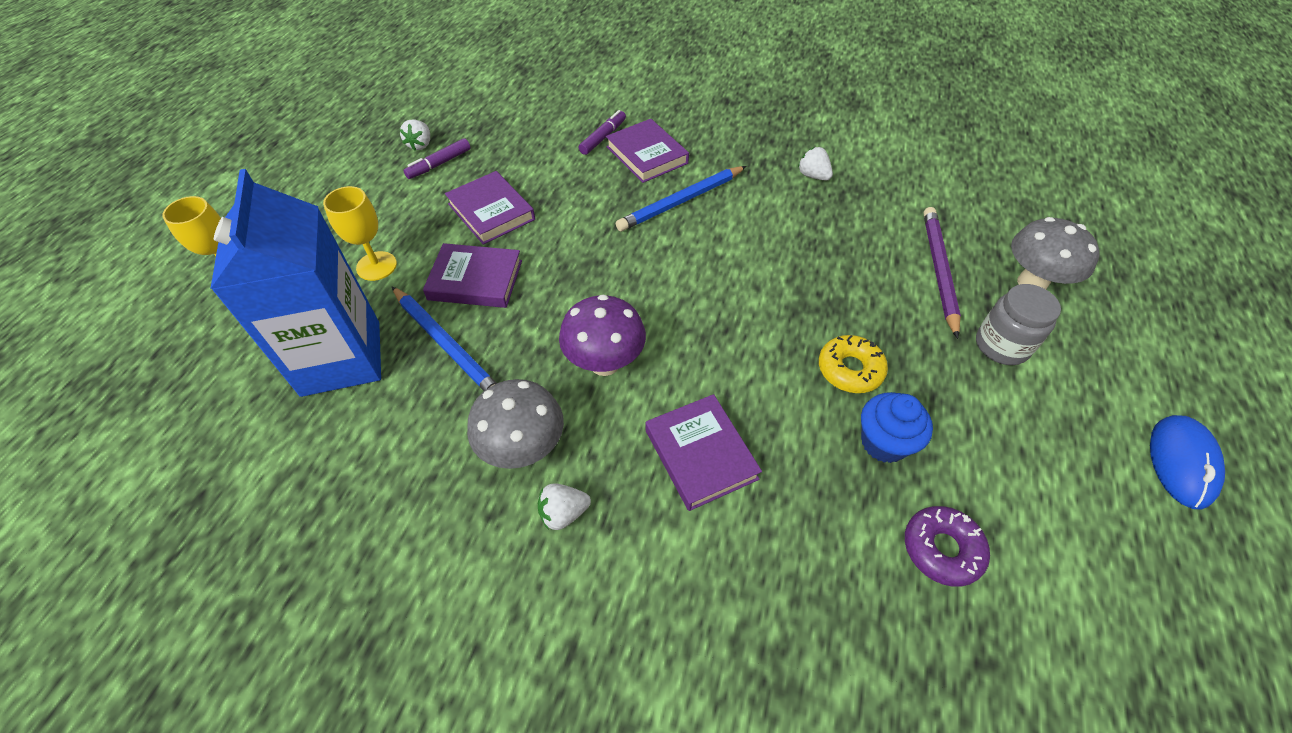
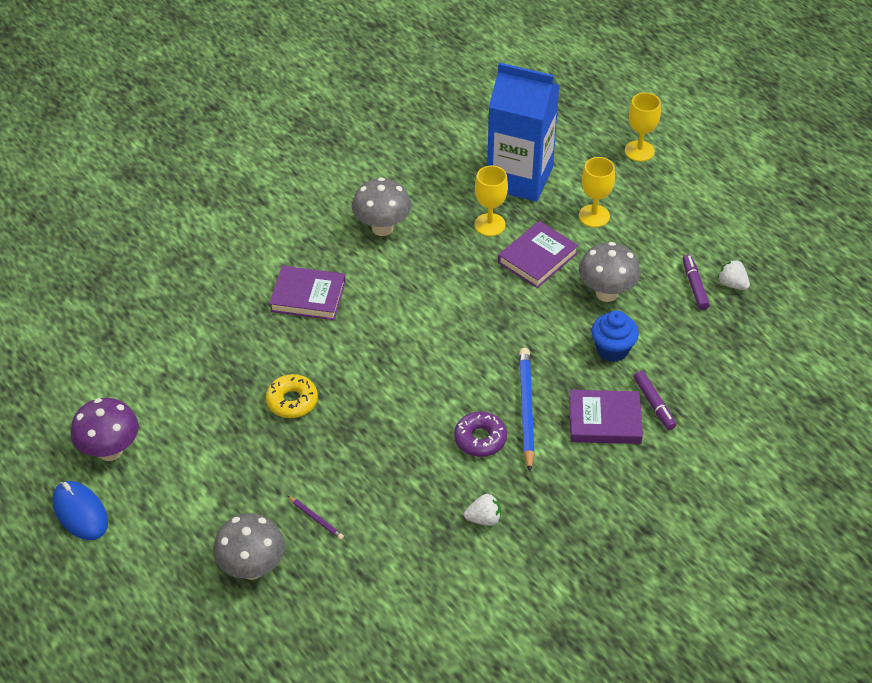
camera: 125 degrees right, 5 degrees down
blue pencil [392,287,497,391] -> yellow goblet [474,166,508,236]
purple book [445,171,535,245] -> grey mushroom [579,242,641,302]
white strawberry [538,483,591,530] -> none
purple mushroom [559,294,646,376] -> purple mushroom moved to [71,398,139,461]
blue cupcake [861,392,933,463] -> blue cupcake moved to [591,310,639,362]
purple donut [905,506,990,587] -> purple donut moved to [454,411,507,457]
purple pencil [924,207,961,339] -> purple pencil [288,496,344,540], size x0.47
grey jar [976,284,1061,365] -> none

